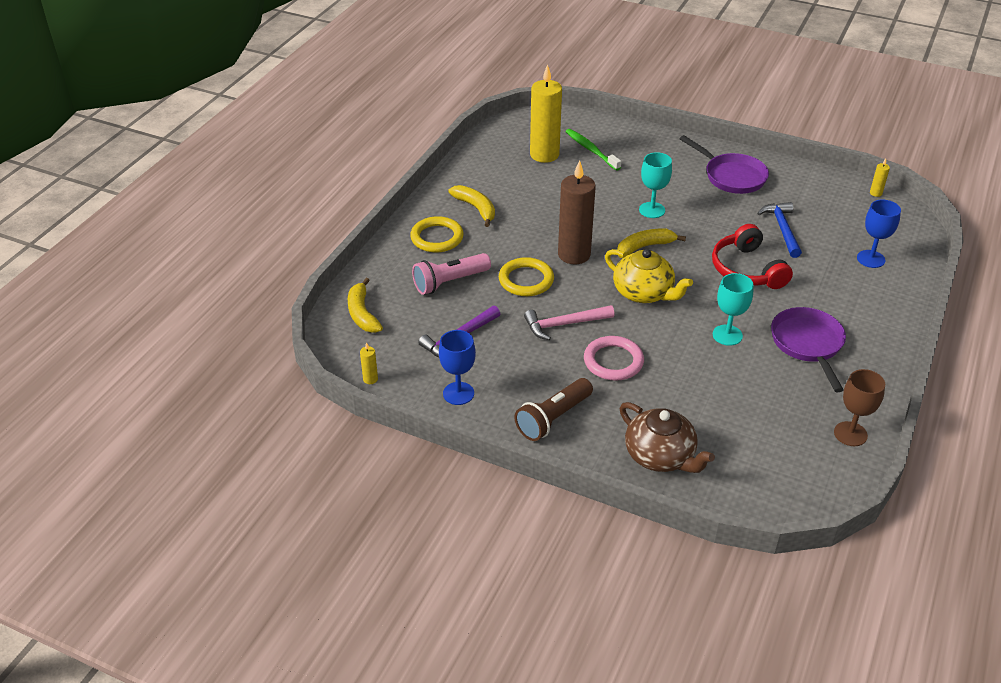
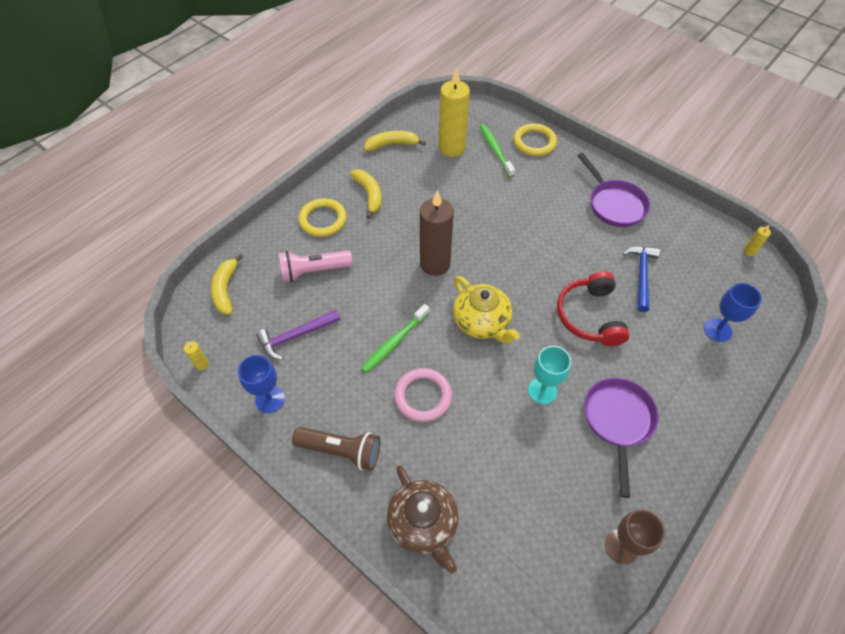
camera: 15 degrees right, 15 degrees up
yellow ring [499,257,554,296] -> yellow ring moved to [513,123,557,156]
brown flashlight [515,378,593,441] -> brown flashlight turned 135 degrees counterclockwise [292,427,380,471]
pink hammer [524,305,614,340] -> green toothbrush [361,304,430,373]
yellow banana [617,228,686,258] -> yellow banana moved to [364,131,426,151]
turquoise goblet [639,152,672,218] -> none

